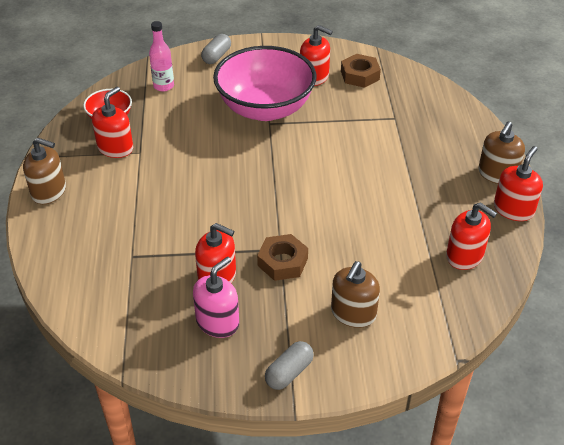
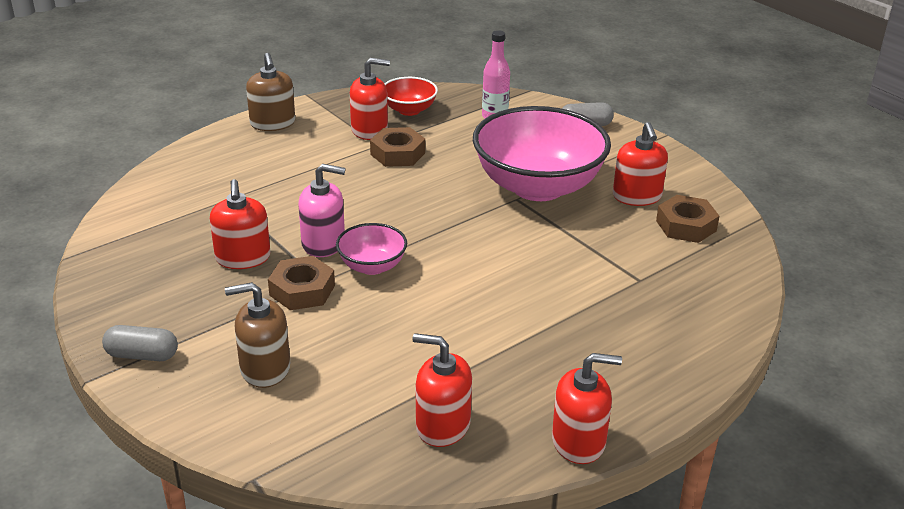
camera: 55 degrees right, 10 degrees down
pink soap dispenser [193,256,239,338] -> pink soap dispenser moved to [298,164,345,257]
red soap dispenser [446,202,497,270] -> red soap dispenser turned 105 degrees clockwise [412,333,472,447]
brown soap dispenser [478,121,525,184] -> none
none -> pink bowl [336,223,407,275]
none -> brown nut [370,127,425,167]

